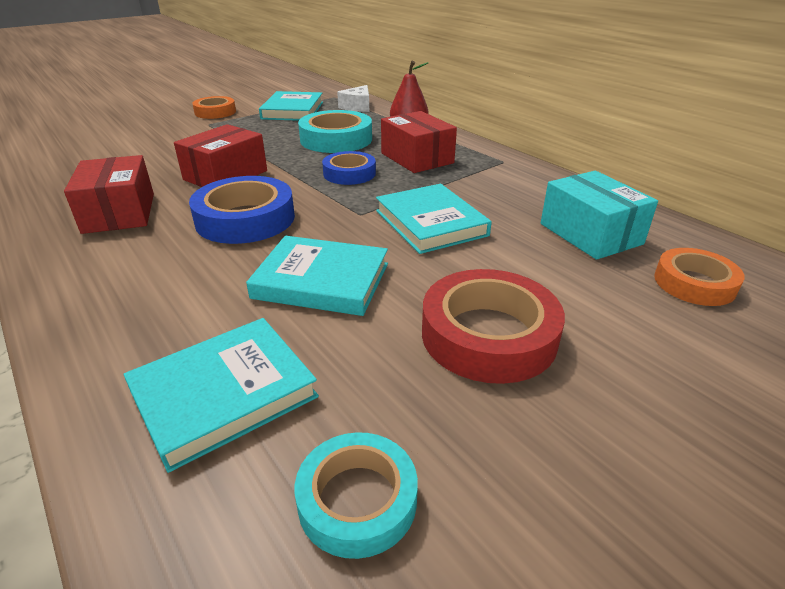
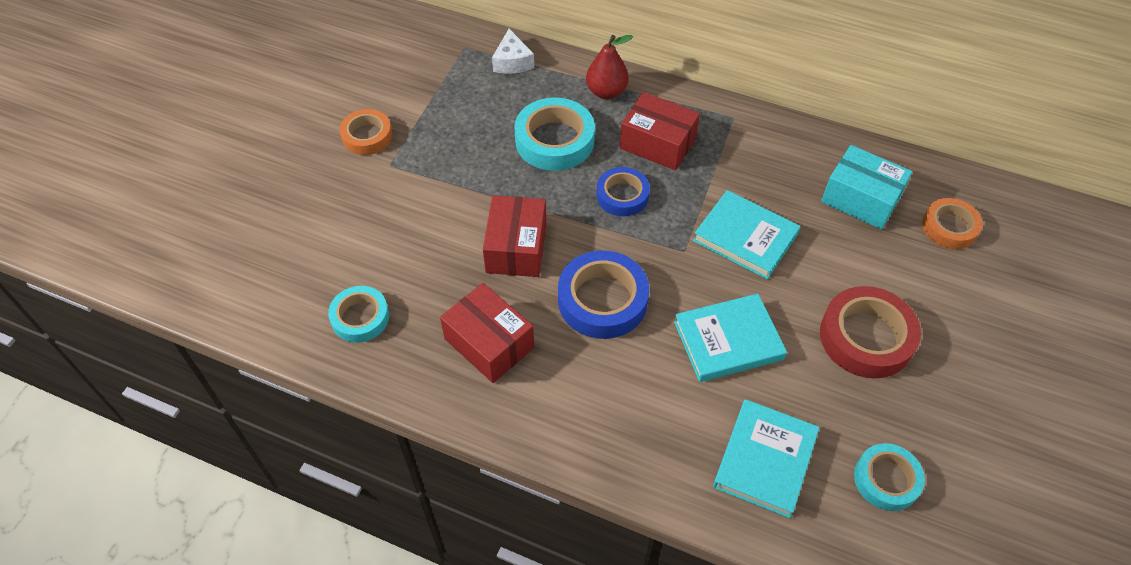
camera: 30 degrees left, 20 degrees up
turquoise book [259,91,323,121] -> none
none -> turquoise tape [328,286,389,343]

